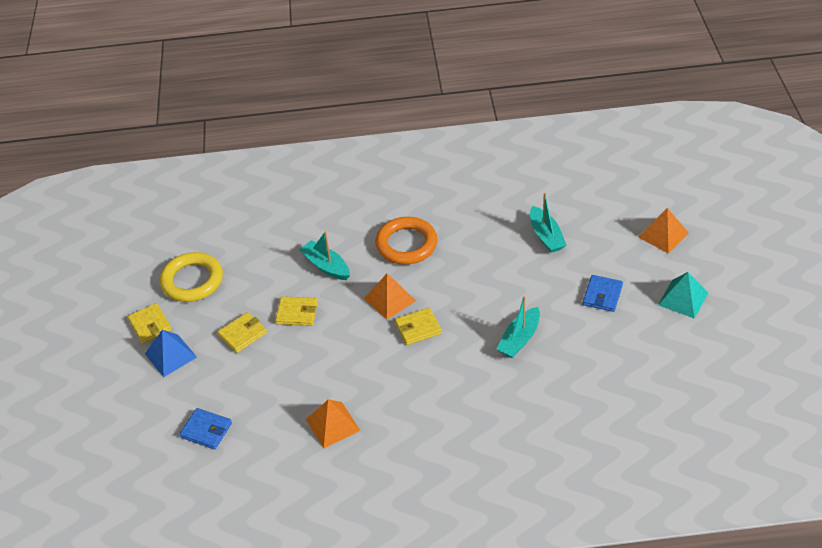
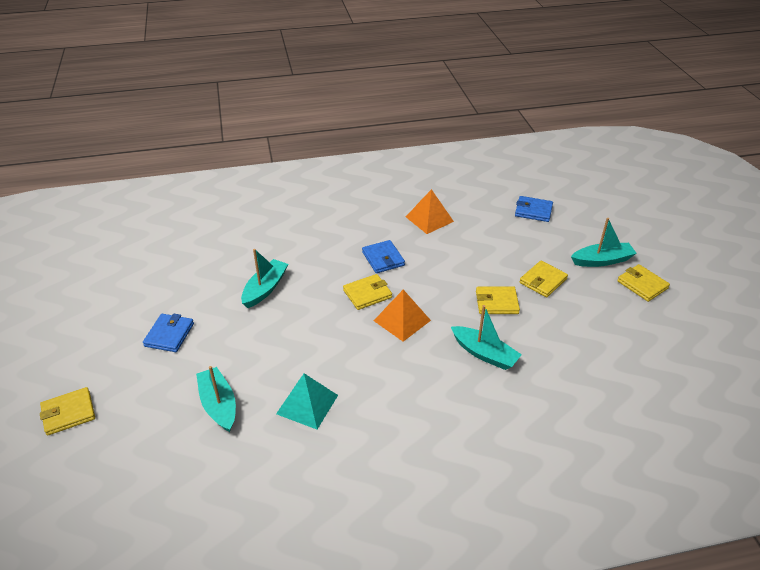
camera: 170 degrees right, 5 degrees down
blue pyramid [145,330,197,377] -> turquoise boat [571,218,637,267]
yellow ring [160,252,223,302] -> none
orange ring [375,217,437,265] -> none
orange pyramid [638,208,689,254] -> yellow wallet [40,387,95,436]
turquoise pyramid [658,272,708,319] -> turquoise pyramid moved to [276,373,338,429]
none -> blue wallet [362,240,405,273]

